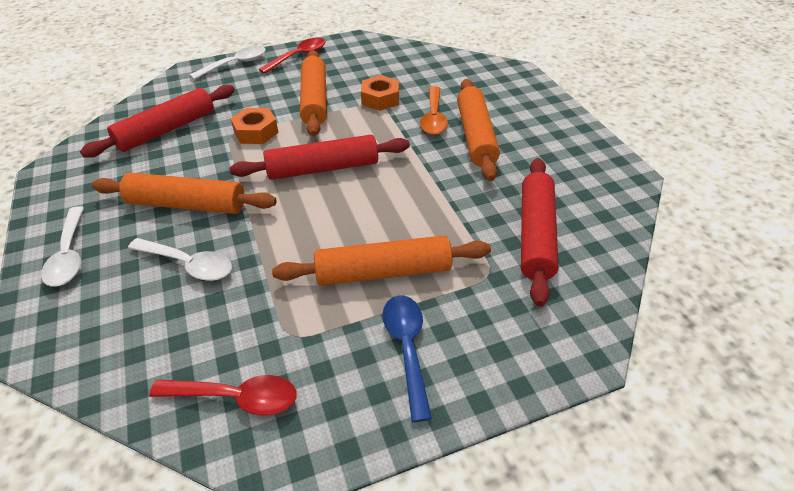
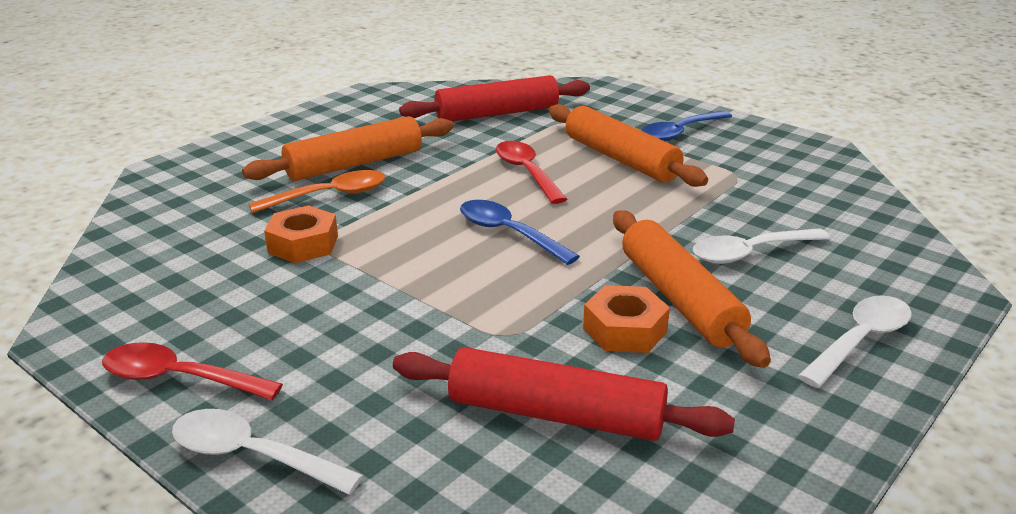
camera: 120 degrees left, 15 degrees down
white spoon [128,238,232,281] -> white spoon turned 105 degrees counterclockwise [693,228,830,264]
red spoon [149,375,297,416] -> red spoon moved to [496,141,567,204]
red rolling pin [229,135,410,180] -> blue spoon [460,200,580,265]
orange nut [230,108,279,144] -> orange nut moved to [583,285,670,353]
orange rolling pin [300,50,327,136] -> none

